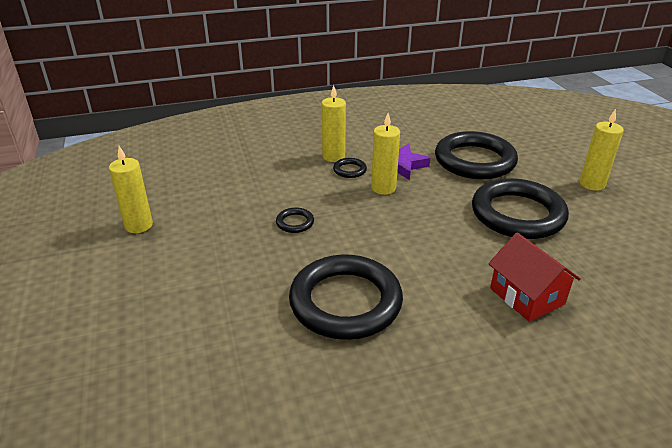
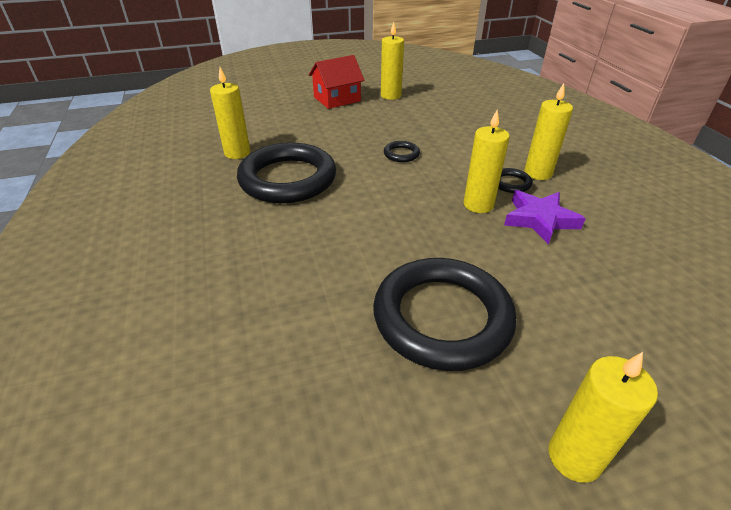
camera: 90 degrees right, 5 degrees up
black ring [435,131,518,179] -> none
red house [488,232,581,322] -> red house moved to [309,55,365,109]
none -> yellow candle [210,67,250,159]

